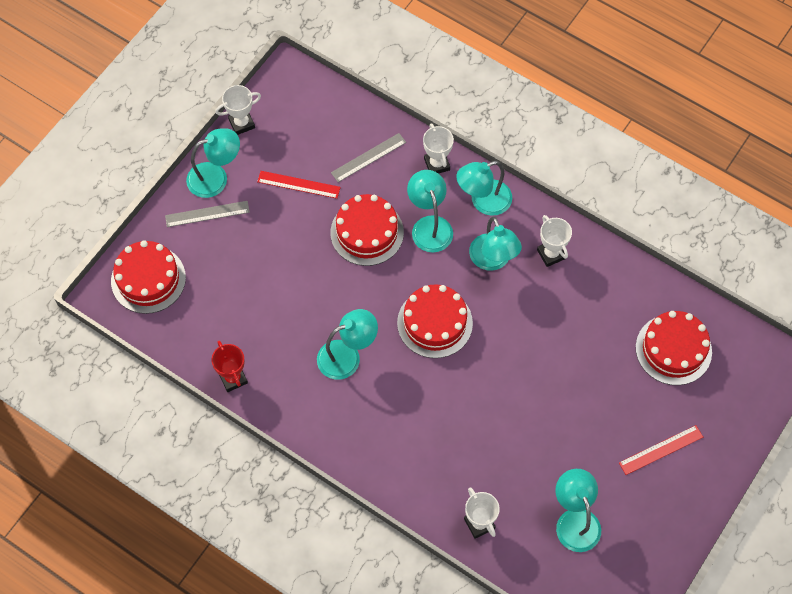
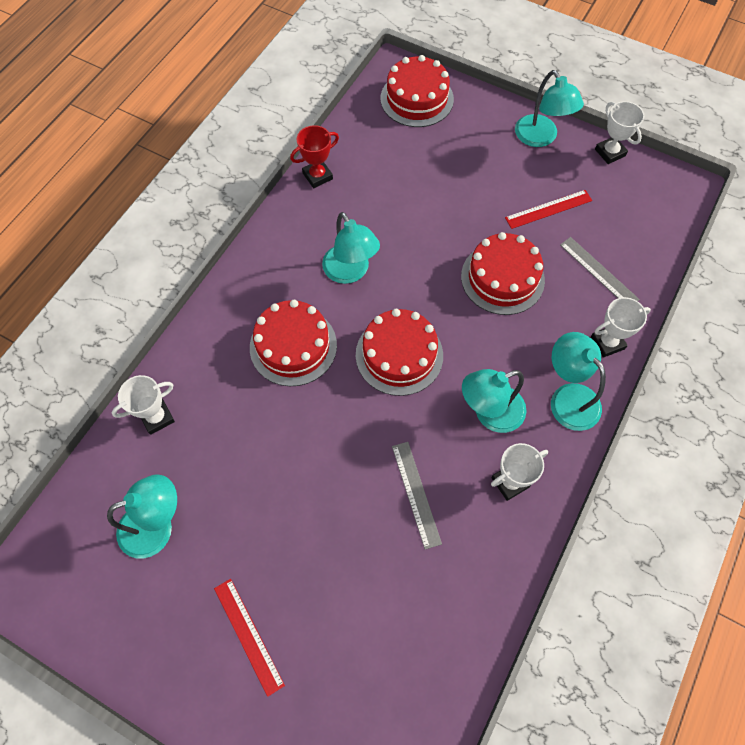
camera: 85 degrees right, 0 degrees up
grey ruler [165,201,250,227] -> grey ruler moved to [392,442,442,549]
red ruler [257,171,341,199] -> red ruler turned 60 degrees clockwise [505,190,592,229]
turquoise lamp [407,170,453,253] -> none
red cake [636,311,712,385] -> red cake moved to [250,300,337,386]

